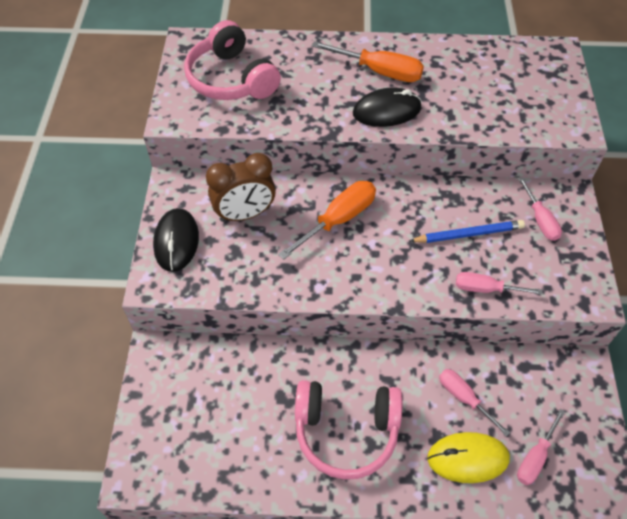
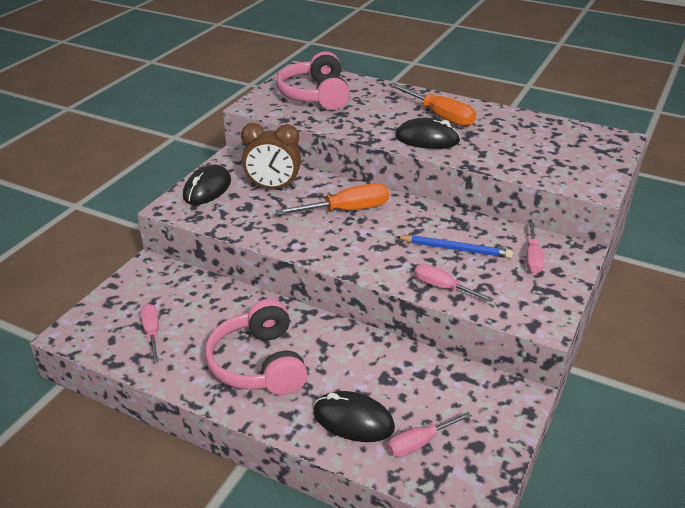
camera: 25 degrees right, 20 degrees down
pink headphones [295,380,403,480] -> pink headphones turned 45 degrees clockwise [205,299,308,395]
yellow mouse [427,432,510,483] -> black mouse [313,391,395,442]
pink screwdriver [439,369,510,437] -> pink screwdriver moved to [140,304,159,363]

